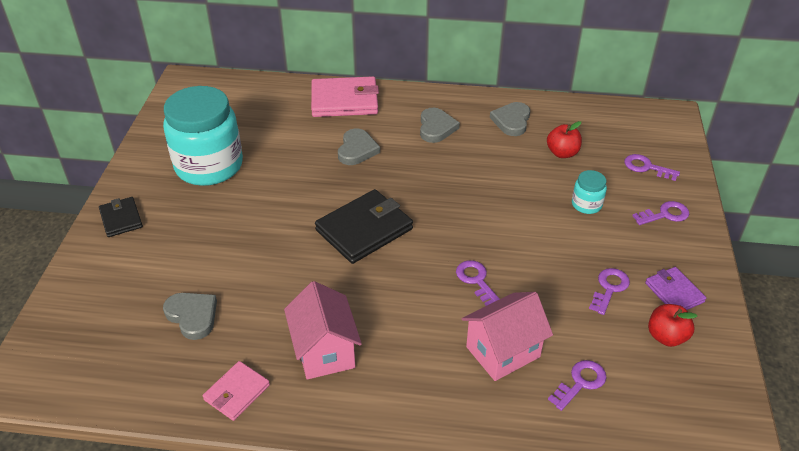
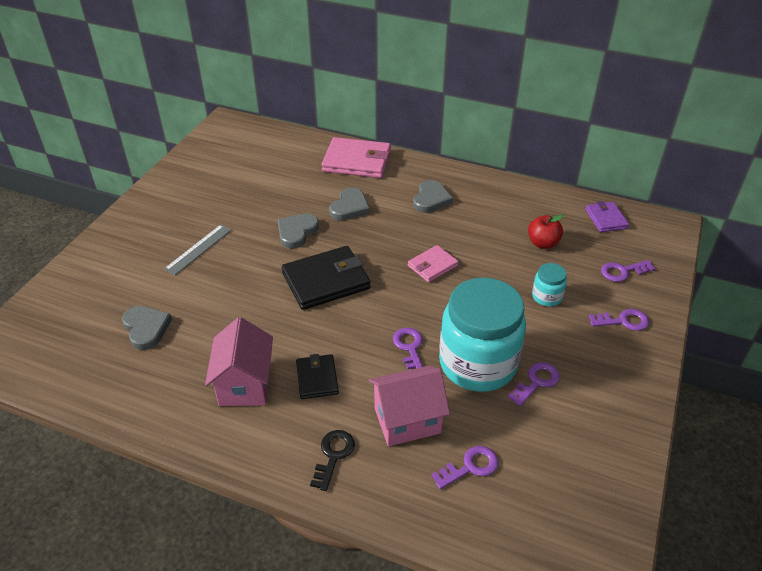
camera: 15 degrees right, 0 degrees up
black wallet [99,197,143,237] -> black wallet moved to [296,354,339,399]
turquoise jar [163,86,243,186] -> turquoise jar moved to [439,278,526,392]
pink wallet [203,361,270,421] -> pink wallet moved to [408,245,459,283]
grey heart [490,102,530,136] -> grey heart moved to [278,214,319,248]
purple key [624,154,680,181] -> purple key turned 60 degrees counterclockwise [601,260,656,282]
purple wallet [645,267,707,310] -> purple wallet moved to [585,201,629,232]
red apple [648,304,697,347] -> none
none -> grey ruler [164,225,232,275]
none -> black key [310,430,355,491]

